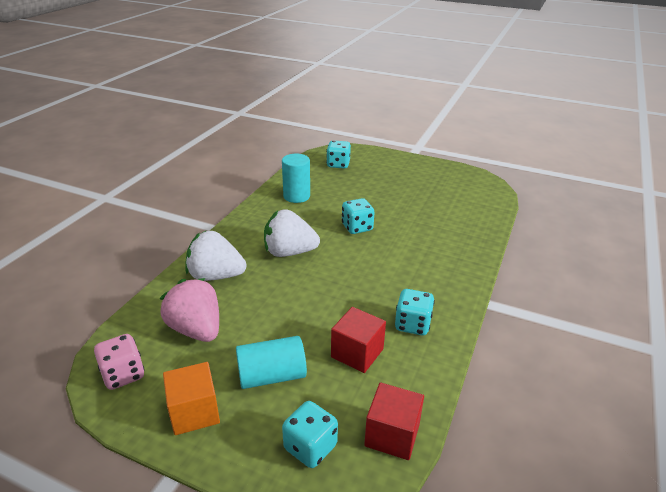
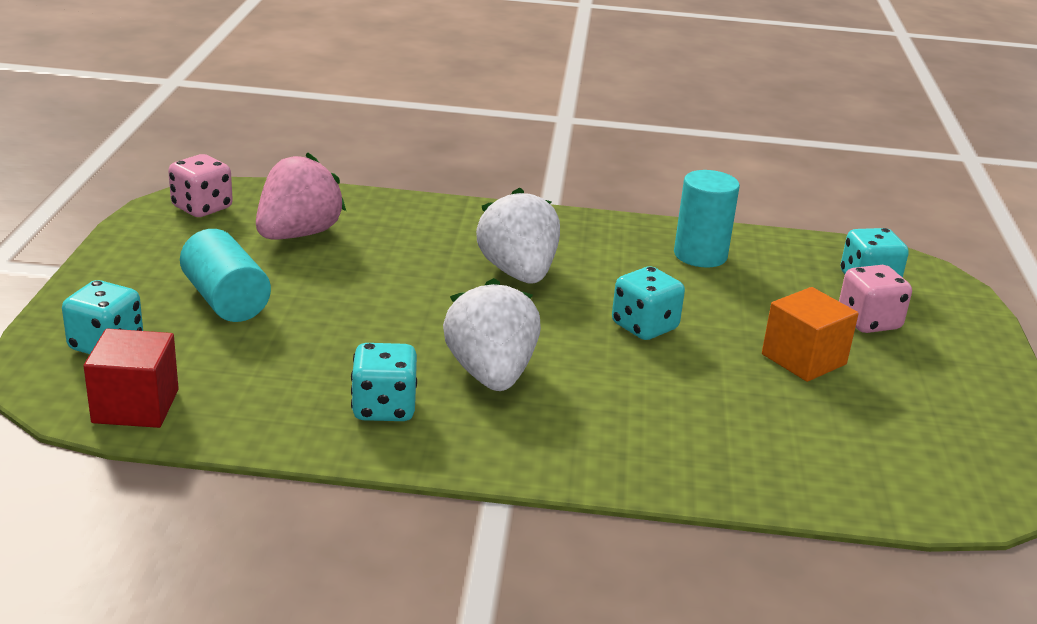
camera: 70 degrees right, 5 degrees down
orange cube [163,362,220,435] -> orange cube moved to [762,287,859,382]
white strawberry [185,231,247,281] -> white strawberry moved to [443,278,541,391]
red cube [331,307,386,373] -> none
none -> pink dice [839,265,912,333]

